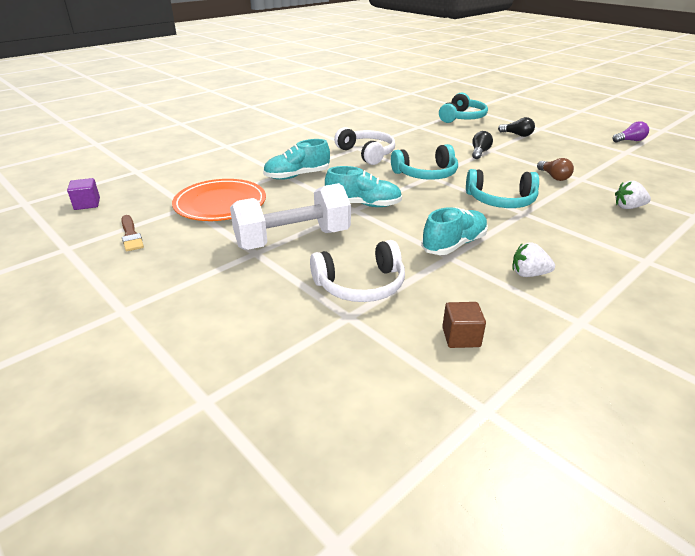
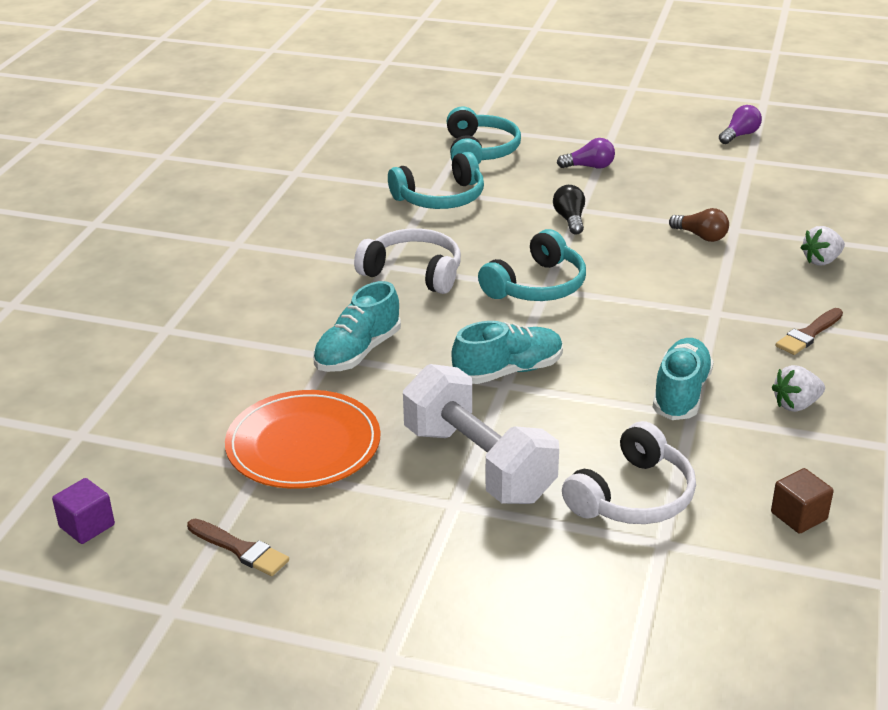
camera: 30 degrees left, 0 degrees up
white dumbbell [230,183,351,250] -> white dumbbell turned 75 degrees counterclockwise [403,364,559,504]
turquoise headphones [466,169,539,208] -> turquoise headphones moved to [388,152,484,209]
black light bulb [498,117,535,137] -> purple light bulb [557,138,615,168]
none -> brown brush [776,308,843,355]

